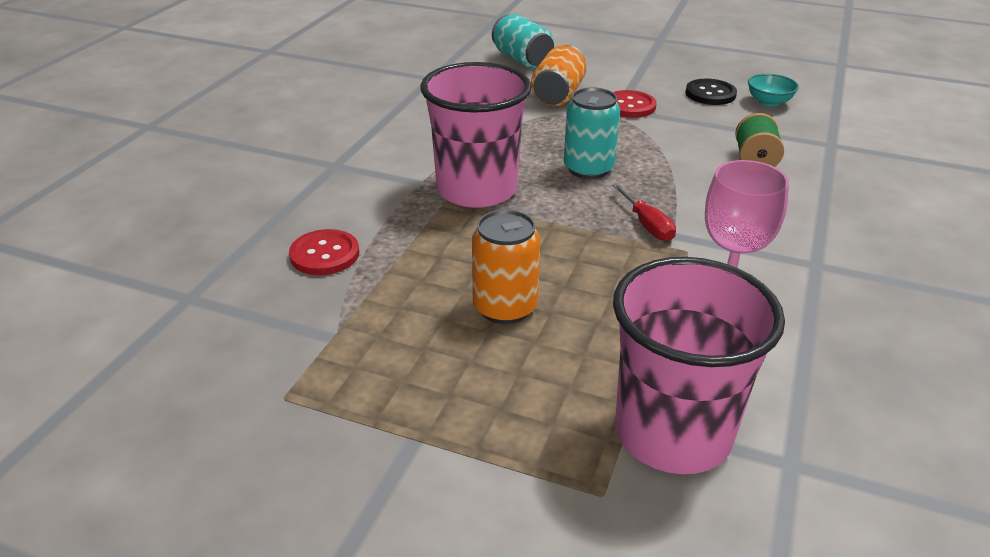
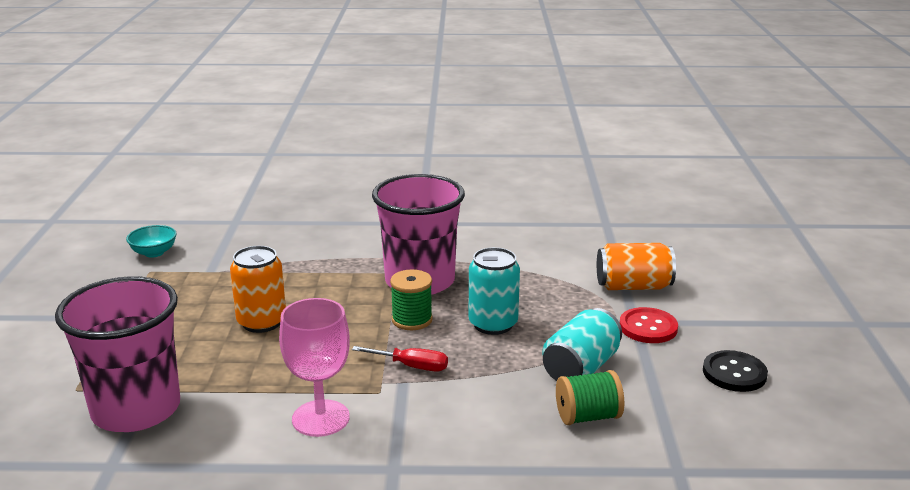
camera: 70 degrees right, 10 degrees down
red button [289,229,359,275] -> none
turquoise can [492,14,554,68] -> turquoise can moved to [542,308,622,381]
red screwdriver [612,183,676,241] -> red screwdriver turned 120 degrees counterclockwise [352,346,448,372]
turquoise bowl [748,74,799,106] -> turquoise bowl moved to [126,225,177,258]
none -> green spool [390,269,433,330]

